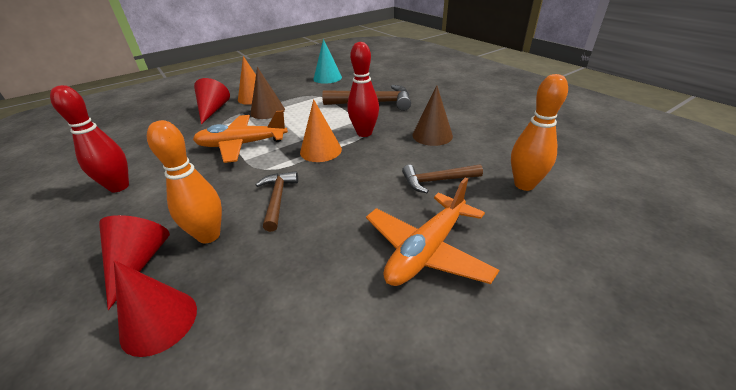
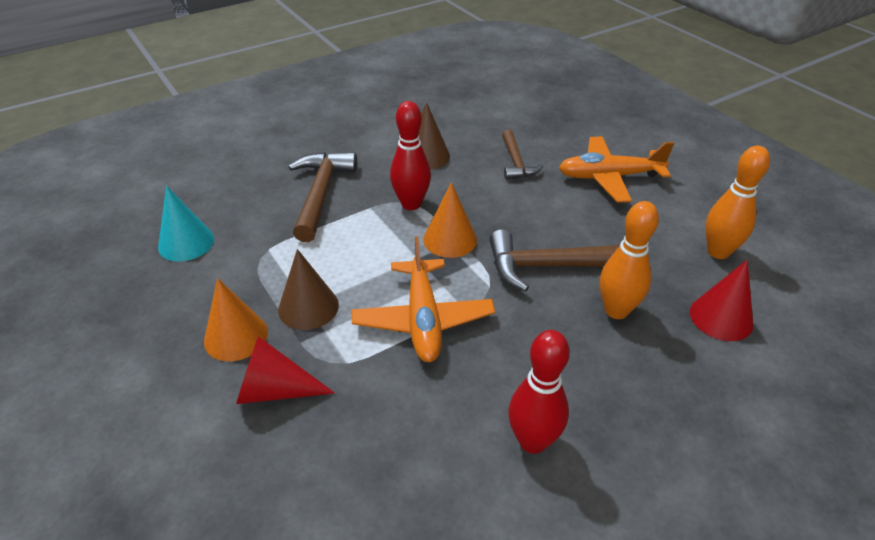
camera: 90 degrees left, 5 degrees up
red cone [99,215,170,310] -> none
brown hammer [255,171,298,232] -> brown hammer [489,229,620,292], size x1.61
orange plane [366,177,500,286] -> orange plane turned 135 degrees clockwise [559,136,674,203]
orange bowling pin [511,74,568,191] -> orange bowling pin moved to [705,146,770,259]

